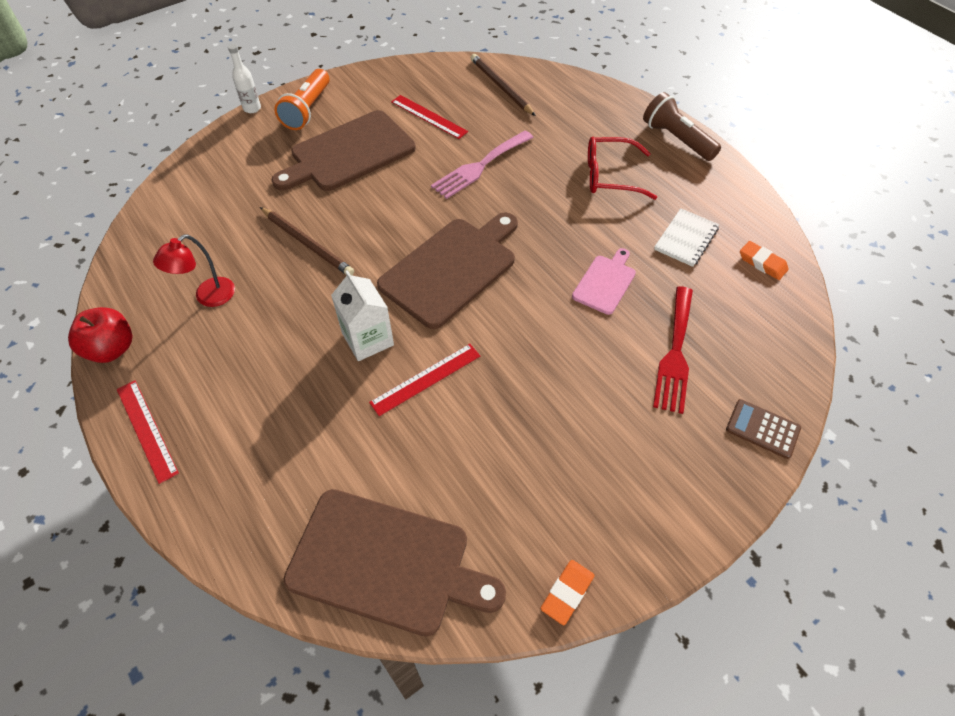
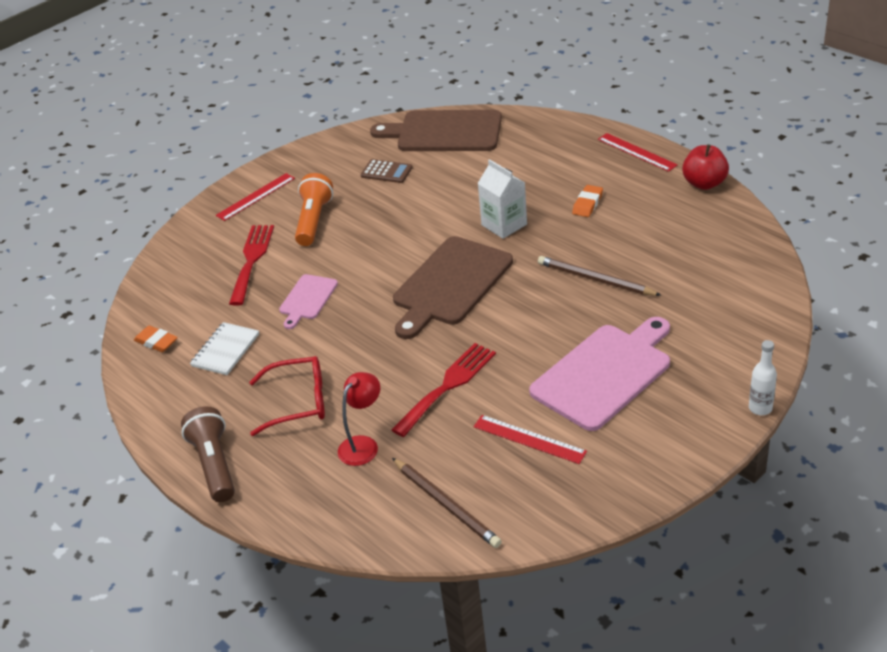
camera: 175 degrees right, 15 degrees down
red lamp [153,235,235,307] -> red lamp moved to [338,372,380,466]
brown cutting board [272,110,416,191] -> pink cutting board [529,317,670,431]
orange flashlight [274,69,330,130] -> orange flashlight moved to [295,173,333,246]
red ruler [369,344,480,416] -> red ruler moved to [216,173,295,221]
pink fork [431,131,534,199] -> red fork [392,343,496,437]
orange eraser [541,560,595,625] -> orange eraser moved to [572,185,603,217]
brown flashlight [643,92,721,161] -> brown flashlight turned 150 degrees counterclockwise [181,406,235,502]
brown calculator [726,399,801,459] -> brown calculator moved to [360,159,413,183]

